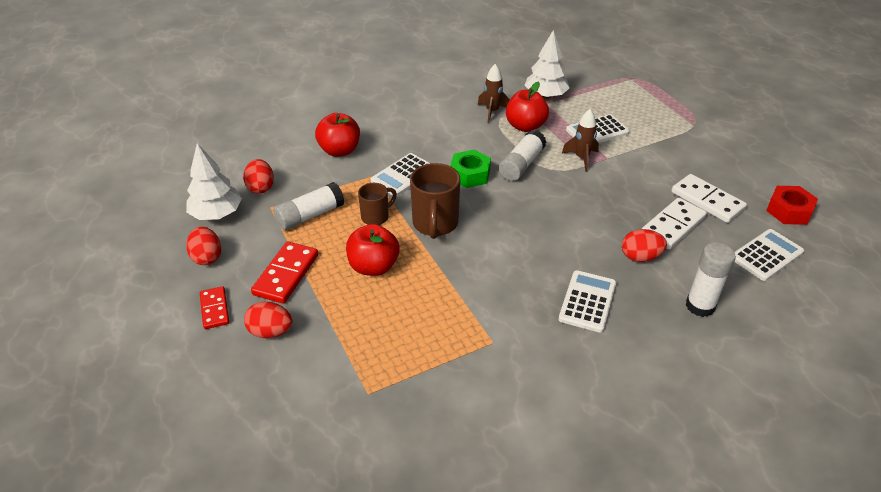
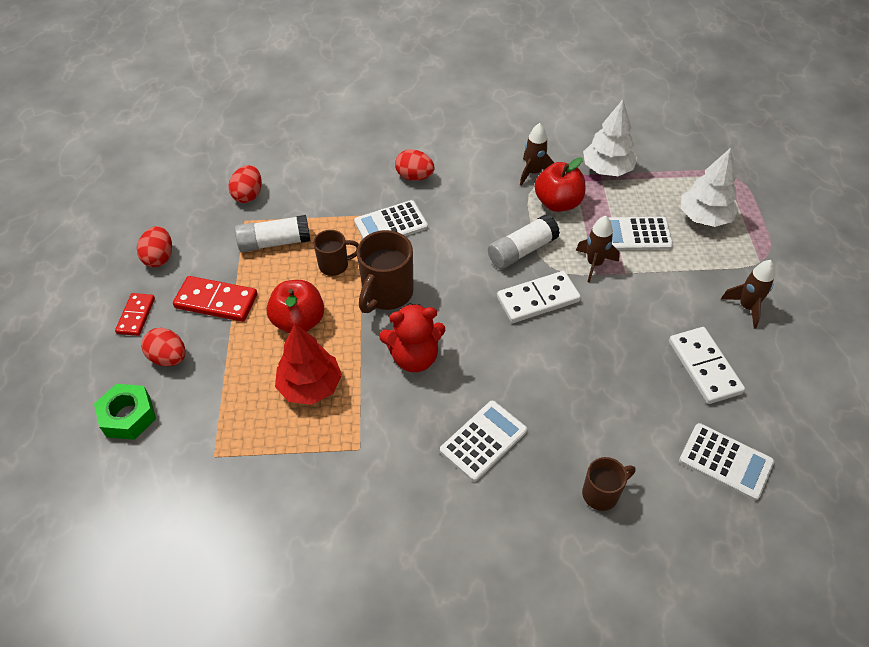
camera: 25 degrees right, 10 degrees up
white tree [186,143,242,220] -> white tree moved to [681,148,739,227]
red domino [251,241,318,304] -> red domino turned 60 degrees clockwise [173,276,258,322]
red apple [315,113,360,157] -> none
green nut [450,150,491,188] -> green nut moved to [94,384,156,440]
red egg [622,229,667,262] -> red egg moved to [395,149,435,181]
white domino [642,197,707,250] -> white domino moved to [497,271,581,323]
white glue stick [686,242,736,317] -> brown mug [582,457,635,511]
white calculator [735,229,804,281] -> white calculator turned 45 degrees clockwise [679,423,774,501]
red nut [766,186,818,225] -> none
none -> red tree [275,324,342,405]
none -> red teddy bear [379,303,446,372]
none -> brown rocket [721,260,775,329]

